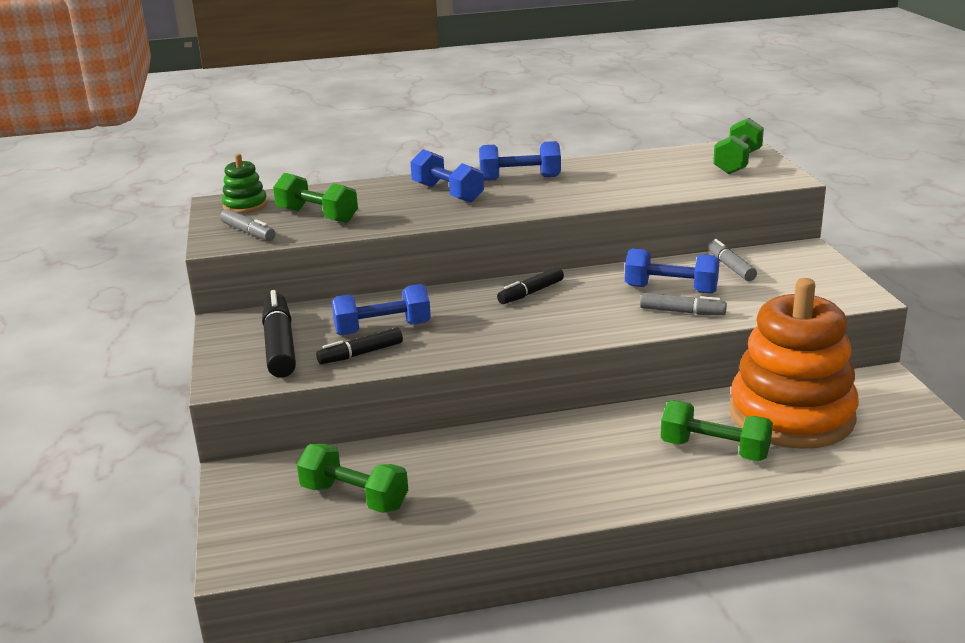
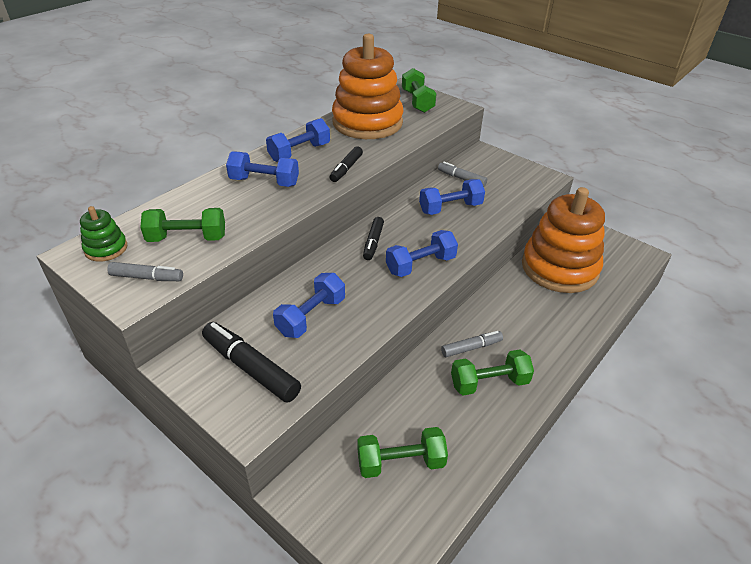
camera: 40 degrees left, 15 degrees up
black marker [316,328,403,364] -> black marker moved to [330,146,363,182]
grey marker [640,293,727,315] -> grey marker moved to [441,331,503,357]
green dumbbell [661,400,773,461] -> green dumbbell moved to [451,349,534,395]
none -> orange stacking toy [332,34,403,139]
none -> blue dumbbell [386,230,458,277]

